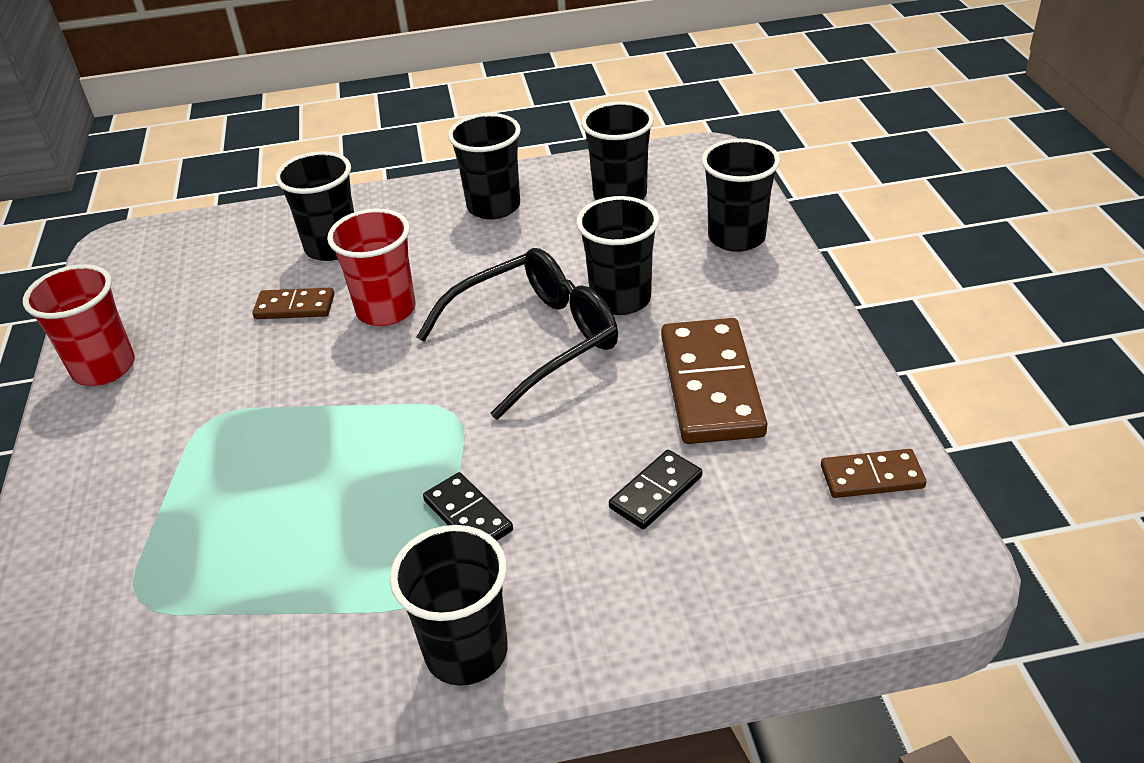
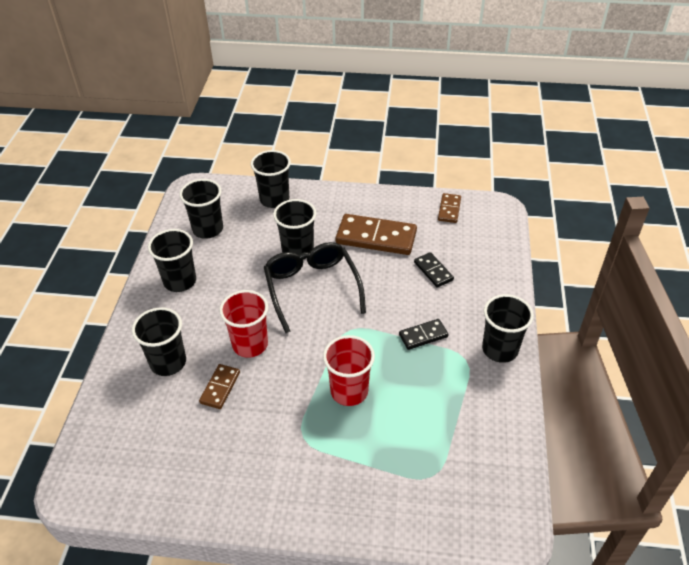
camera: 75 degrees left, 5 degrees up
red cup [23,264,135,386] -> red cup moved to [323,335,375,406]

